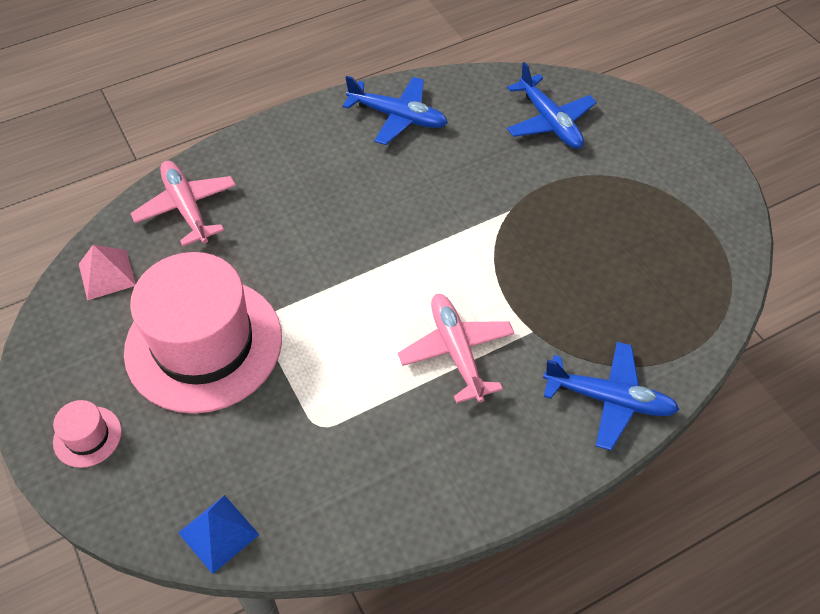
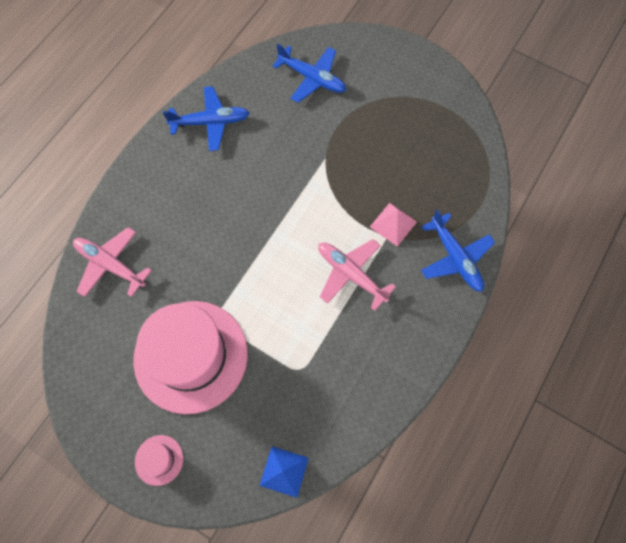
camera: 30 degrees left, 15 degrees up
pink pyramid [79,245,136,300] -> pink pyramid moved to [370,203,417,247]
blue plane [543,342,680,450] -> blue plane turned 75 degrees clockwise [421,209,495,292]

